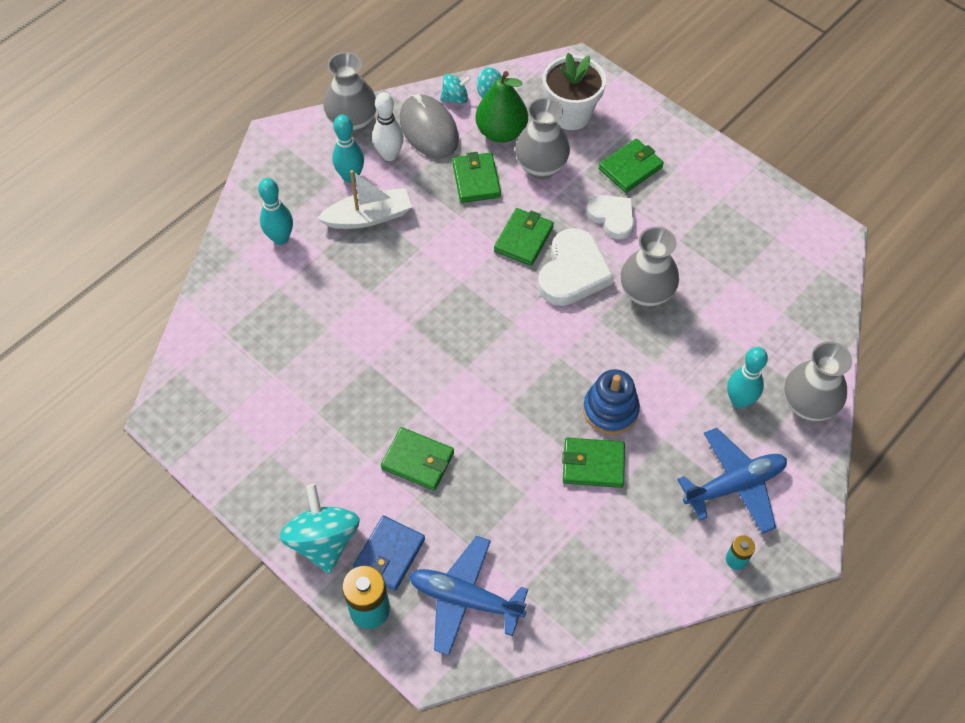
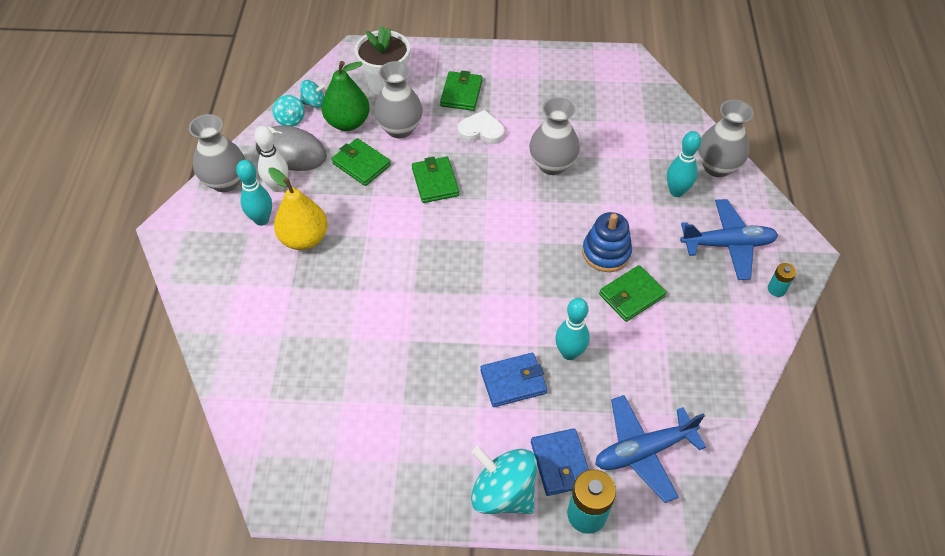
camera: 40 degrees left, 5 degrees down
turquoise bowling pin [258,178,293,245] -> turquoise bowling pin moved to [555,298,590,360]
white boat [317,170,412,229] -> yellow pear [268,167,328,250]
green wallet [381,427,454,490] -> blue wallet [480,353,547,407]
turquoise spinning top [440,74,471,104] -> turquoise spinning top turned 120 degrees clockwise [273,95,305,127]
white heart [538,228,614,306] -> none
blue plane [677,428,787,534] -> blue plane turned 60 degrees clockwise [680,199,778,280]

